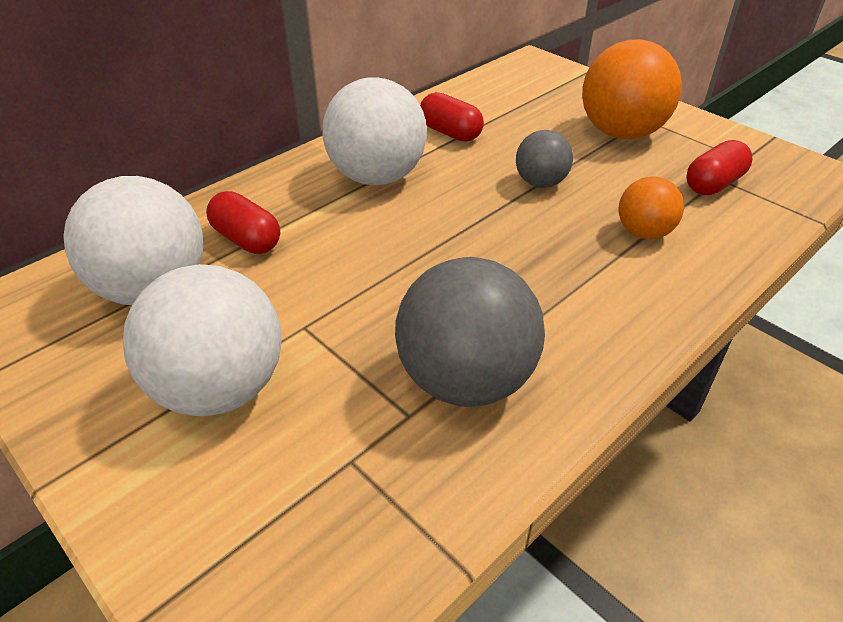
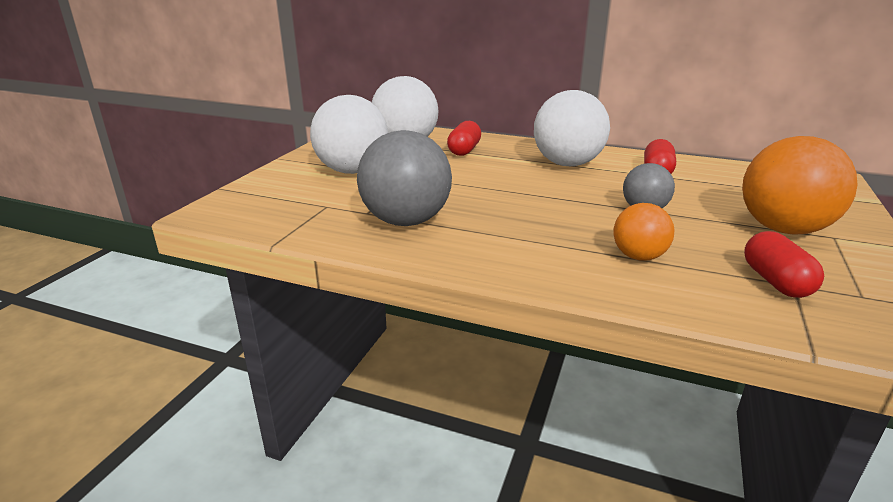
camera: 65 degrees right, 15 degrees down
red capsule [686,140,752,195] -> red capsule turned 60 degrees clockwise [744,231,824,298]

